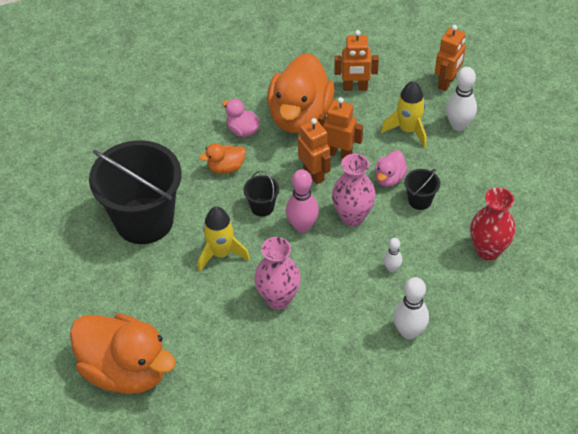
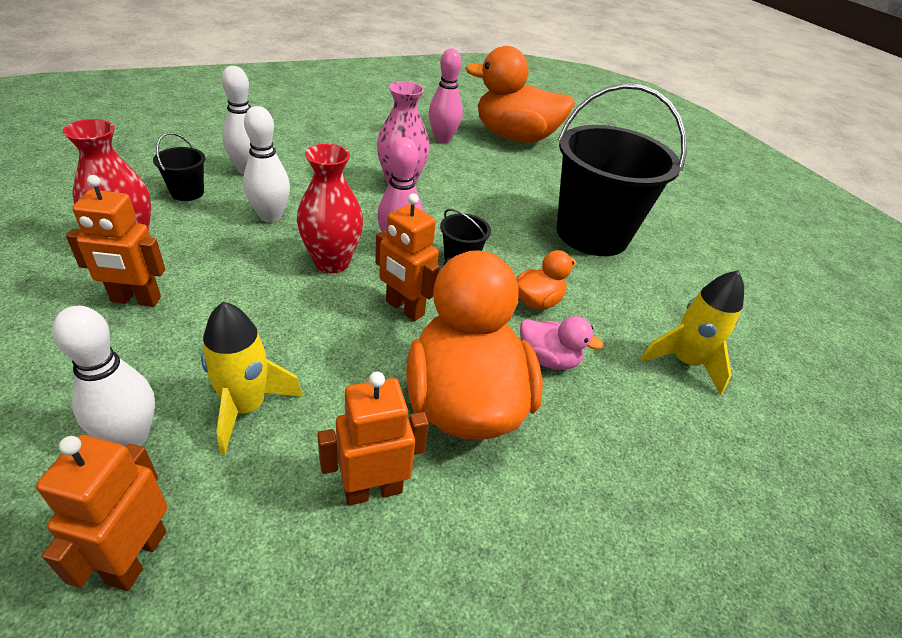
camera: 155 degrees right, 10 degrees down
yellow rocket [198,207,250,272] -> yellow rocket moved to [640,270,744,395]
orange robot [318,97,363,158] -> orange robot moved to [66,175,165,307]
pink vase [332,154,376,226] -> red vase [297,144,363,273]
pink duck [375,150,408,187] -> none
white bowling pin [383,238,402,272] -> white bowling pin [243,106,290,222], size x1.77
black bucket [404,169,440,210] -> black bucket moved to [153,133,206,201]
none -> pink bowling pin [429,48,463,143]

